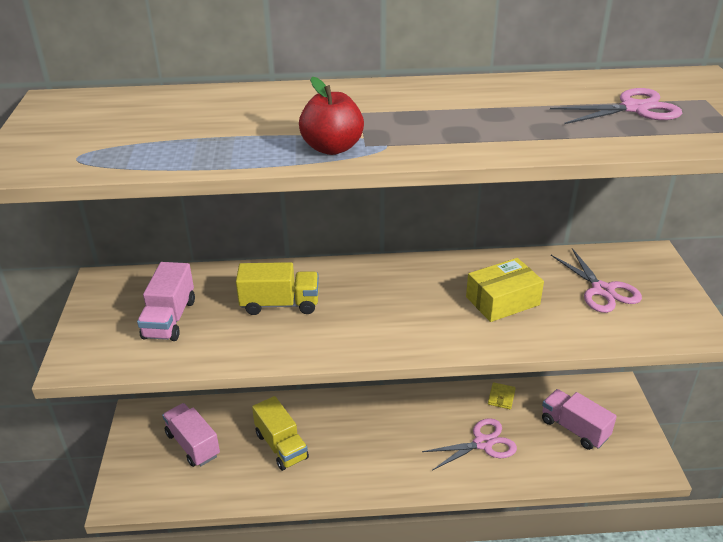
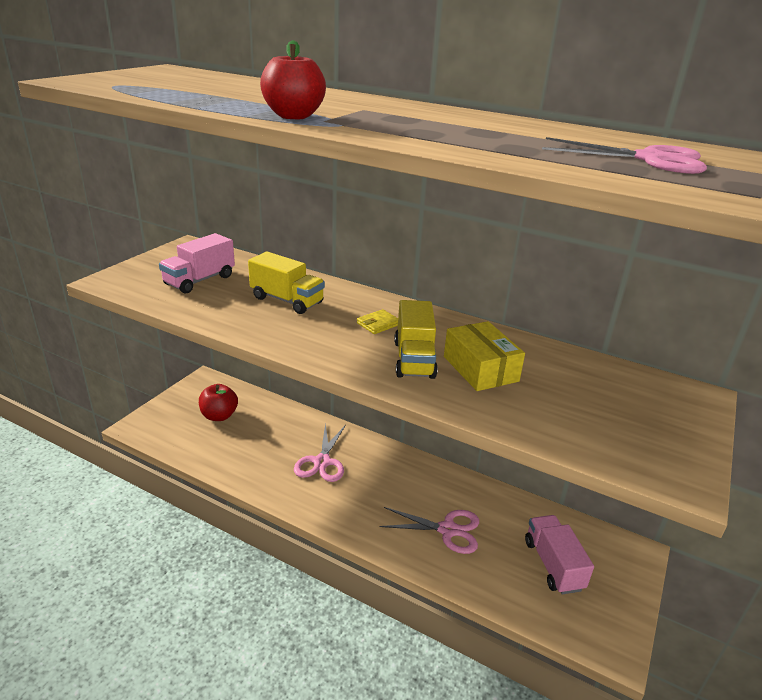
camera: 30 degrees right, 5 degrees down
pink truck [162,403,220,467] -> red apple [199,384,238,421]
yellow truck [252,396,309,471] -> yellow truck moved to [394,300,438,379]
yellow box [466,258,544,322] -> yellow box turned 60 degrees clockwise [444,321,525,391]
yellow wallet [488,382,516,409] -> yellow wallet moved to [357,309,398,334]
pink scissors [551,248,642,313] -> pink scissors moved to [294,423,346,482]

